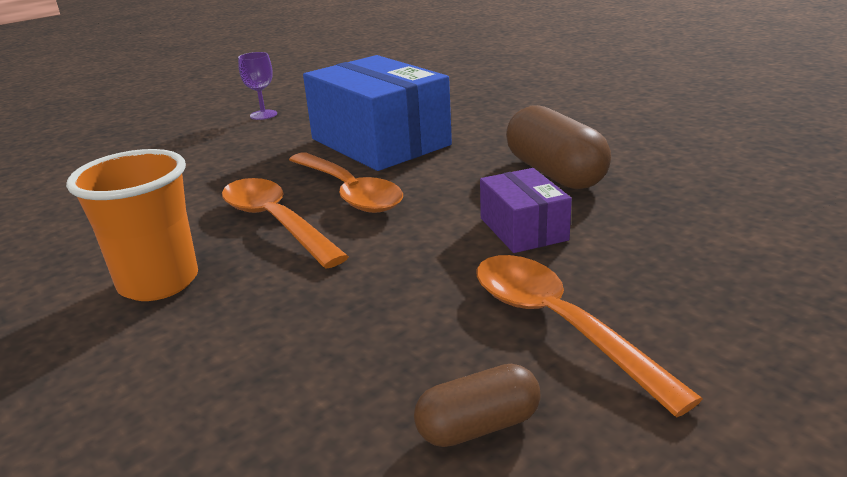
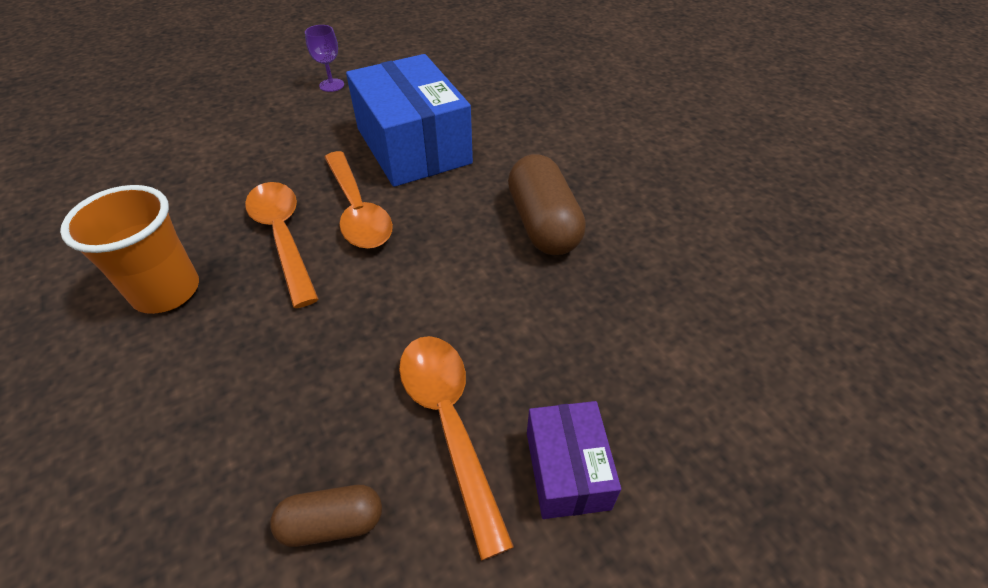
camera: 10 degrees right, 20 degrees up
purple box [480,168,572,253] -> purple box moved to [527,401,621,519]

